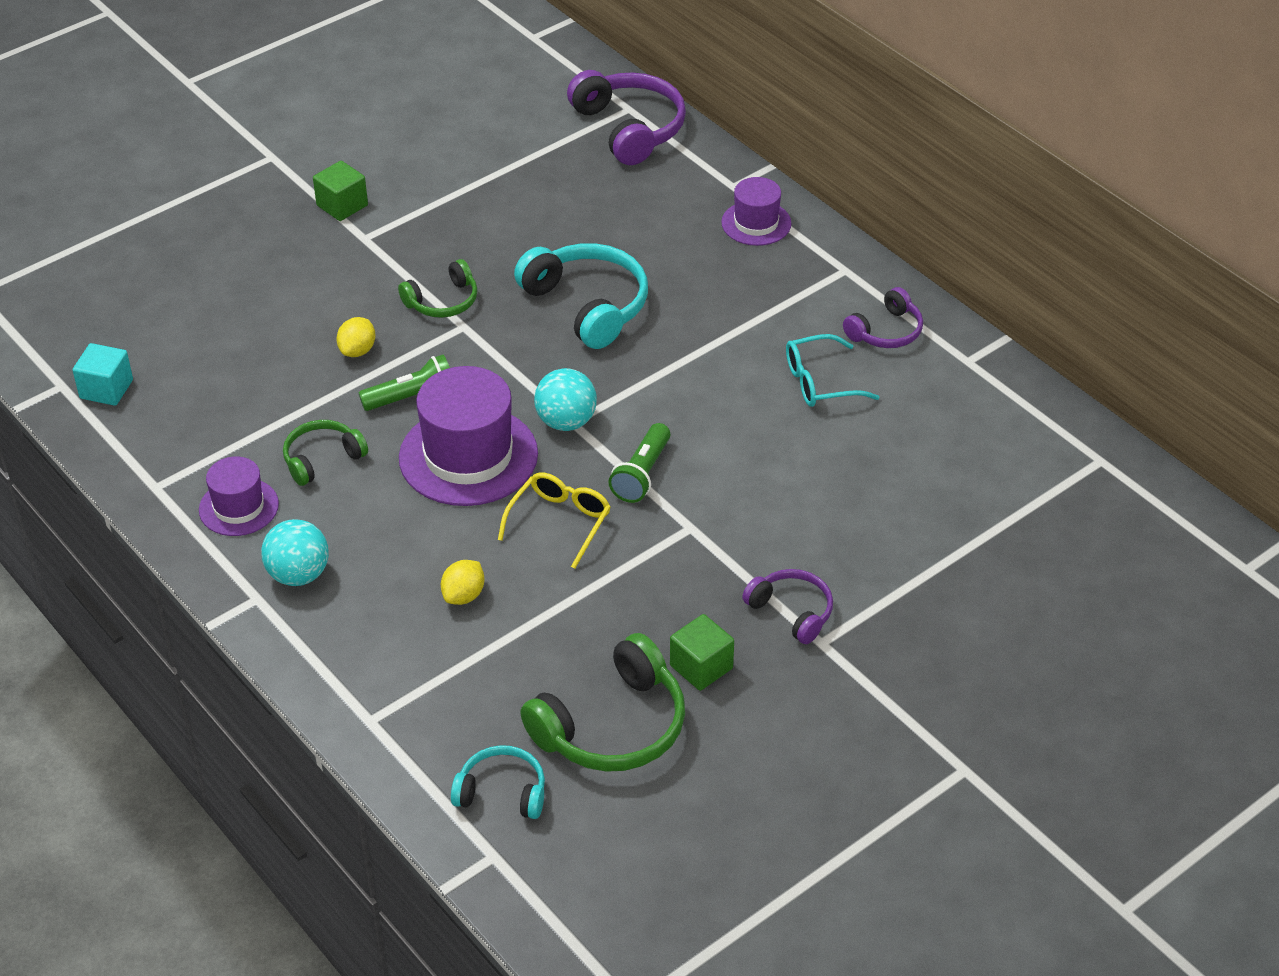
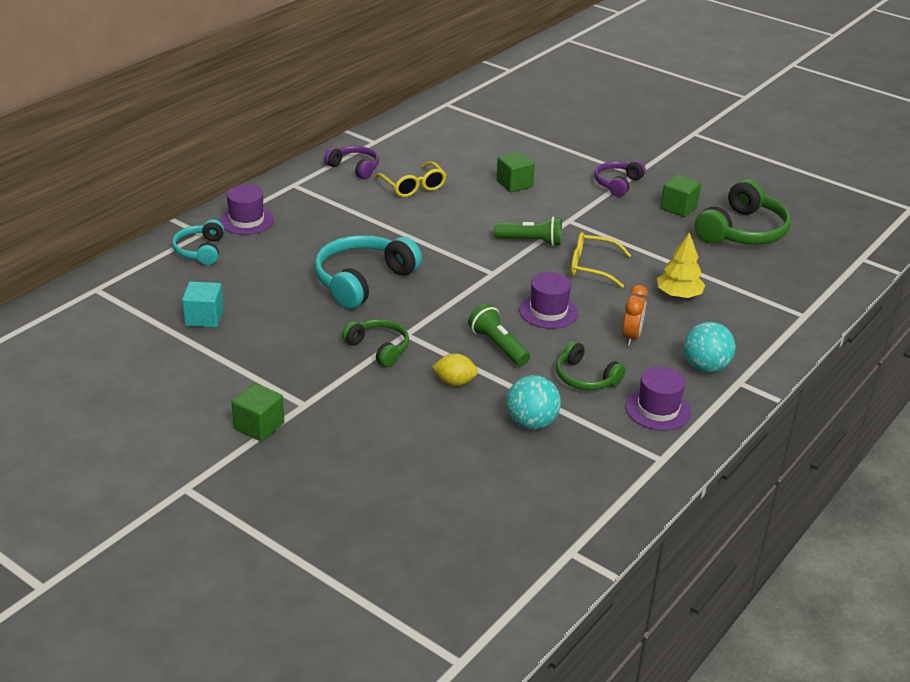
camera: 105 degrees left, 10 degrees down
turquoise cube [73,343,133,406] -> turquoise cube moved to [182,281,224,328]
purple hat [399,366,538,506] -> purple hat [519,272,578,329], size x0.56
yellow lemon [441,560,485,605] -> yellow tree [657,232,706,298]
turquoise headphones [451,745,545,819] -> turquoise headphones moved to [172,220,224,265]
green headphones [520,633,685,772] -> green headphones turned 90 degrees clockwise [695,179,791,244]
turquoise ball [534,368,597,431] -> turquoise ball moved to [506,375,561,430]
purple headphones [567,70,686,165] -> none
turquoise glasses [786,334,879,407] -> yellow glasses [375,161,447,197]
none -> green cube [496,152,535,192]
none -> orange clock [622,285,648,346]

